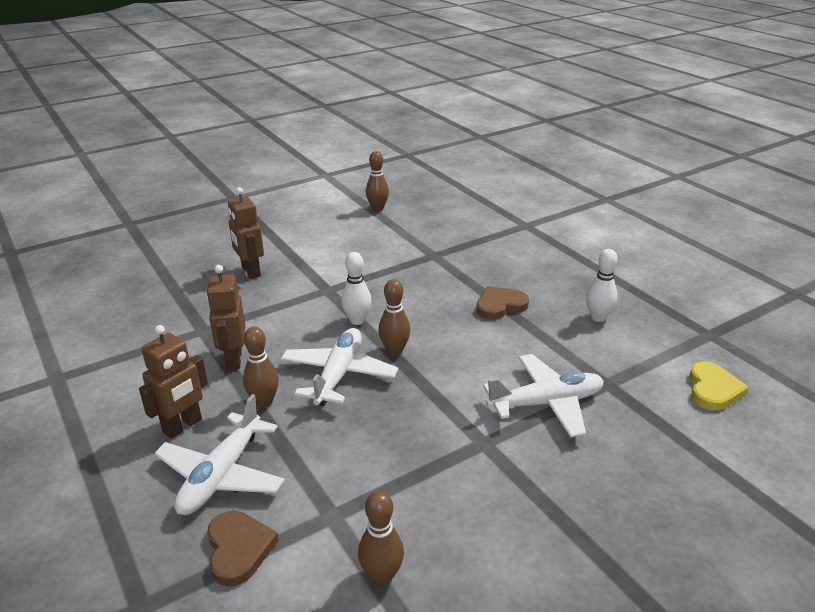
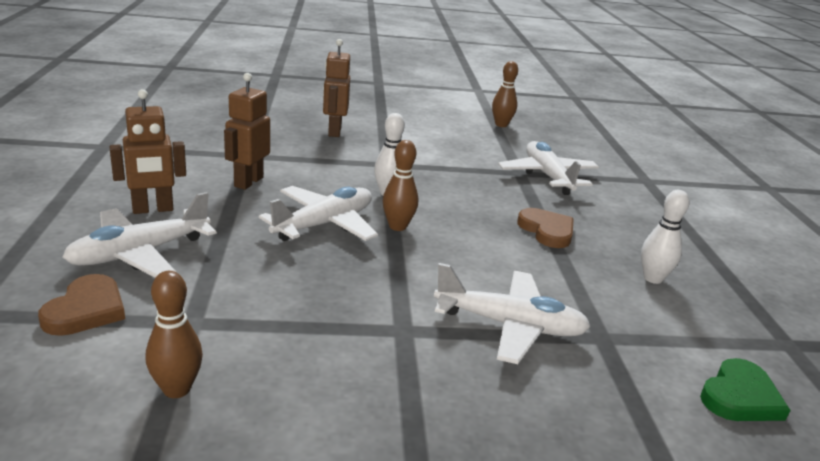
camera: 25 degrees right, 5 degrees down
brown bowling pin [243,326,279,408] -> none
brown heart [477,286,529,320] -> brown heart turned 60 degrees clockwise [517,208,574,248]
yellow heart [689,361,749,411] -> green heart [700,358,790,421]
none -> white plane [498,141,599,195]

